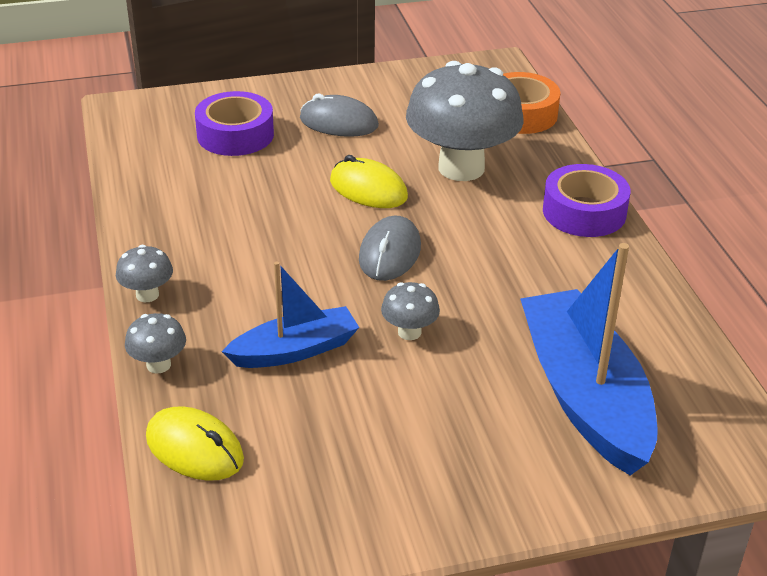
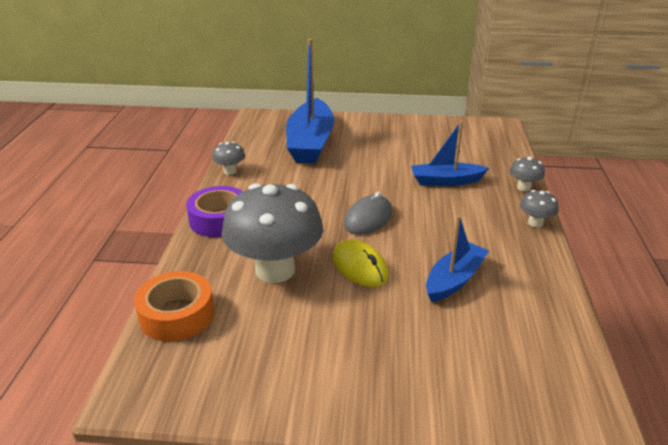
camera: 160 degrees left, 5 degrees down
yellow mouse [146,406,244,481] -> none
purple tape [195,91,274,156] -> none
grey mouse [300,93,379,137] -> none
grey mushroom [381,282,440,340] -> grey mushroom moved to [212,142,245,175]
none -> blue boat [426,215,489,302]

